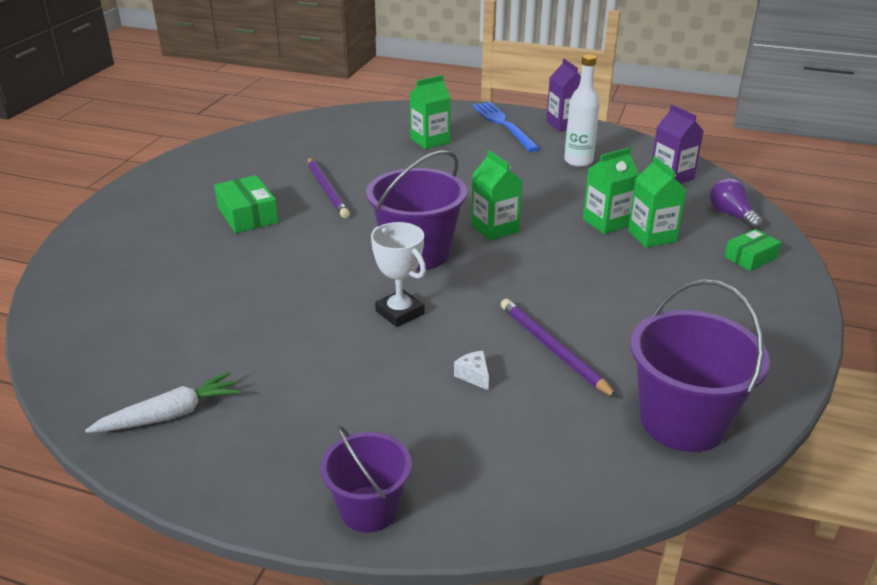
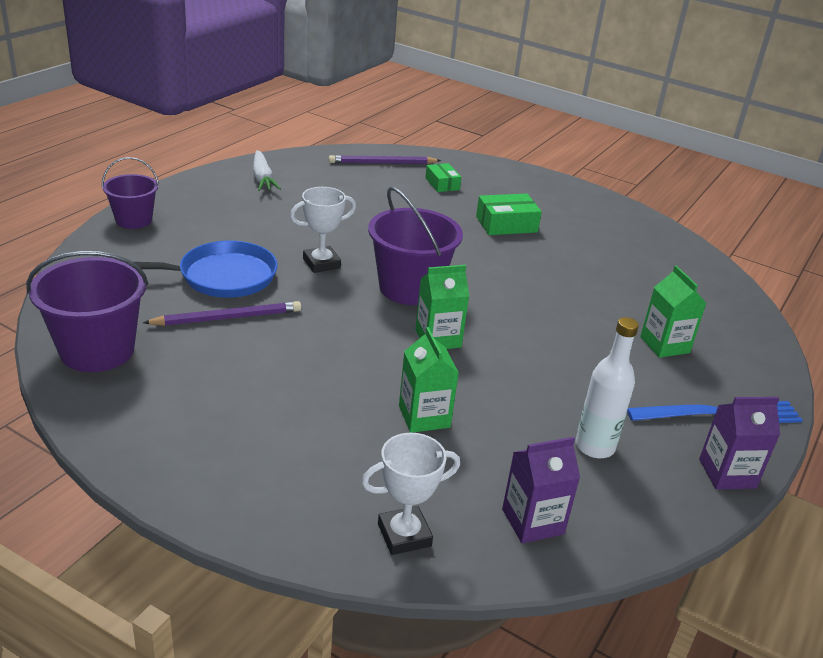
camera: 100 degrees right, 0 degrees up
purple pencil [308,157,350,218] -> purple pencil moved to [329,155,441,164]
white cheese [454,351,489,390] -> blue pan [133,241,278,298]
green carton [628,156,686,248] -> none
purple light bulb [710,178,764,230] -> white trophy [362,433,460,555]
green box [724,229,782,271] -> green box moved to [425,163,461,192]

